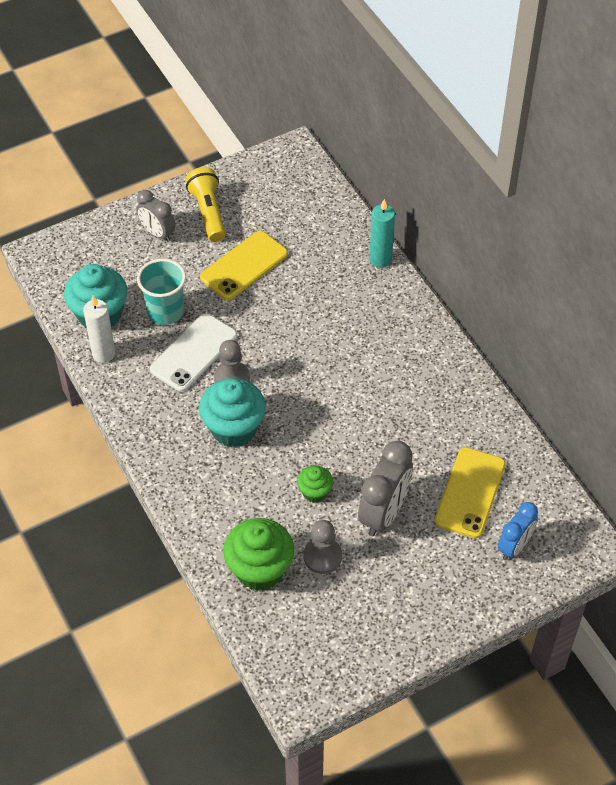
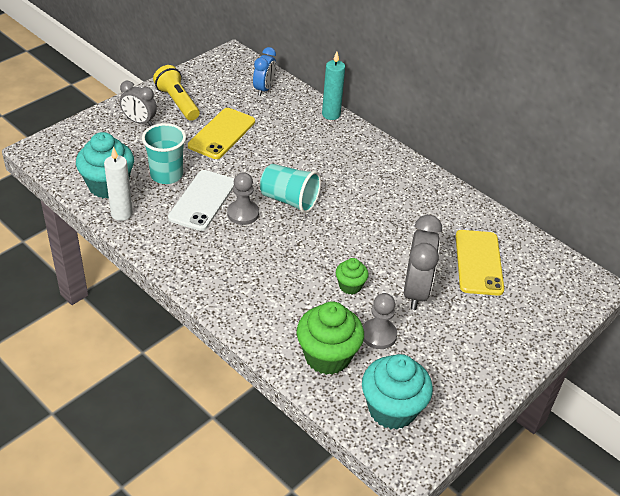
camera: 20 degrees left, 10 degrees down
turquoise cupcake [199,378,266,447] -> turquoise cupcake moved to [362,354,433,429]
blue clock [498,502,538,560] -> blue clock moved to [253,47,276,96]
none -> turquoise cup [260,164,321,213]

